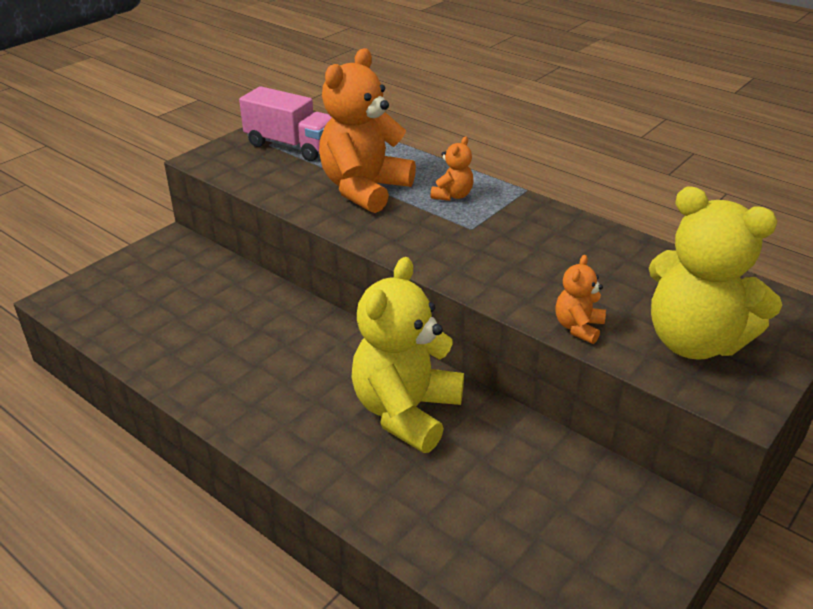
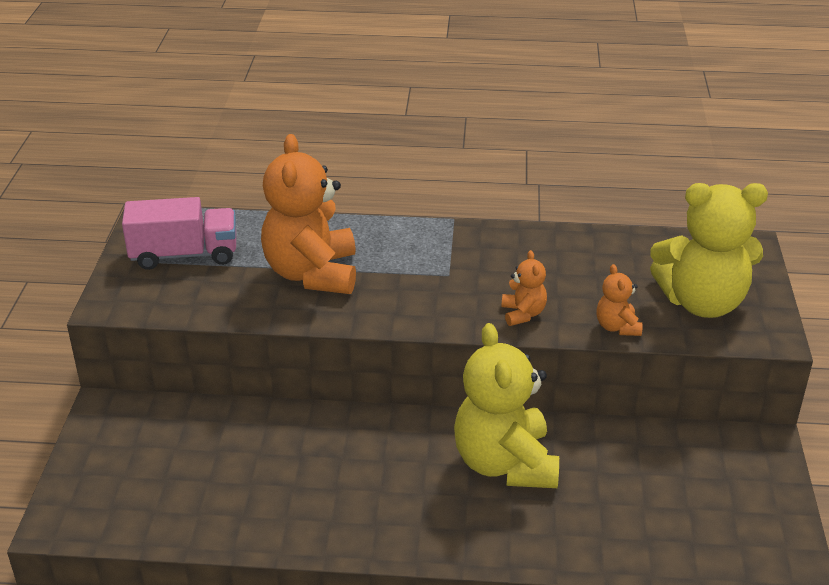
camera: 35 degrees left, 0 degrees up
orange teddy bear [431,136,474,201] -> orange teddy bear moved to [501,250,547,326]

